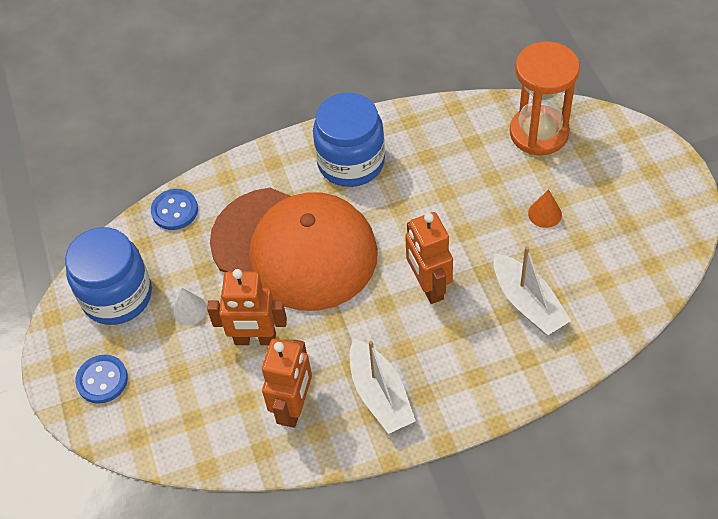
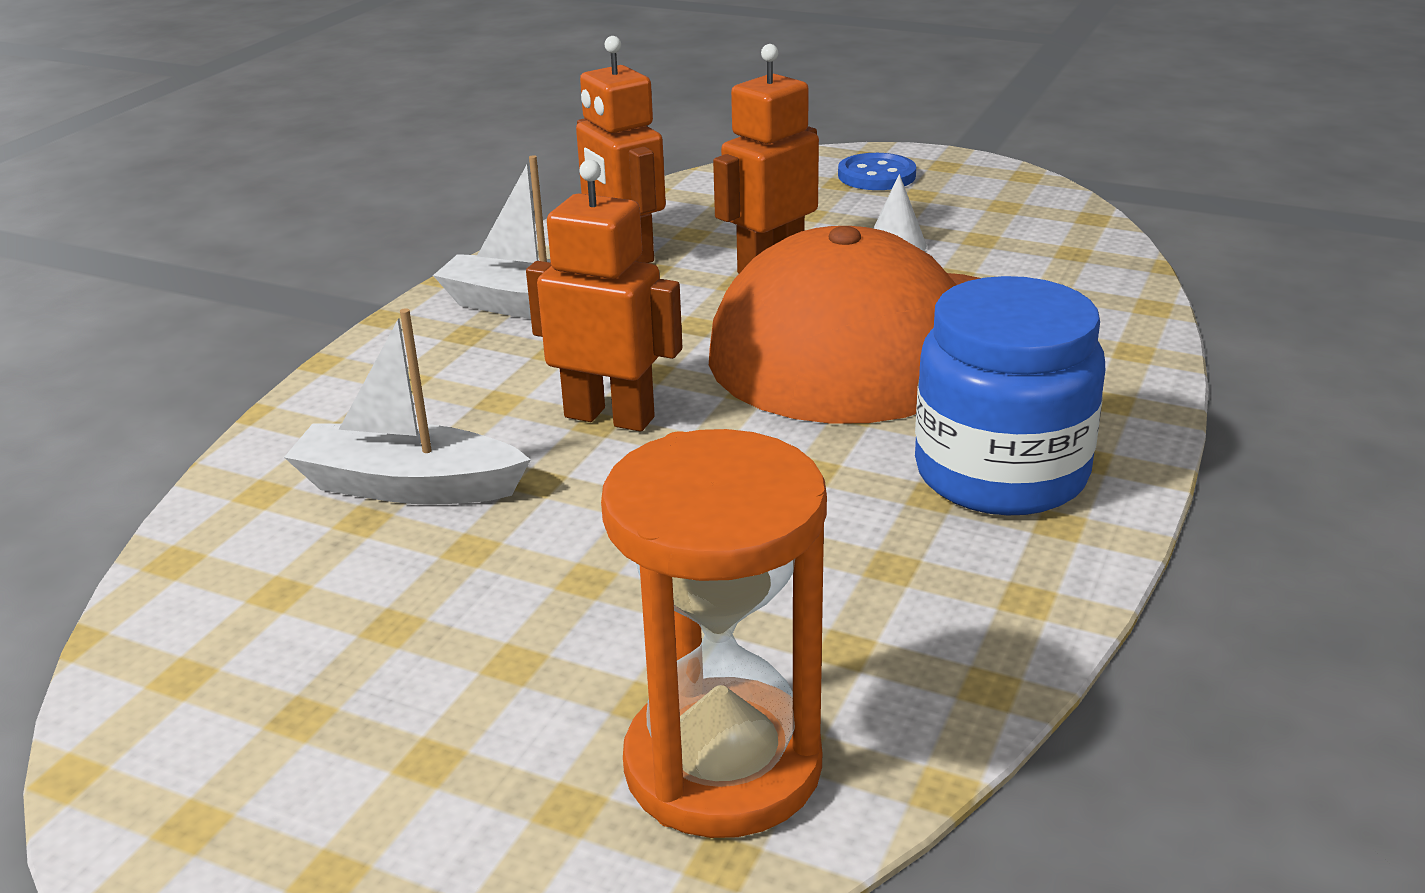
camera: 130 degrees right, 25 degrees down
blue jar [65,227,152,325] -> none
blue button [151,189,198,230] -> none
orange cone [528,189,562,228] -> none

